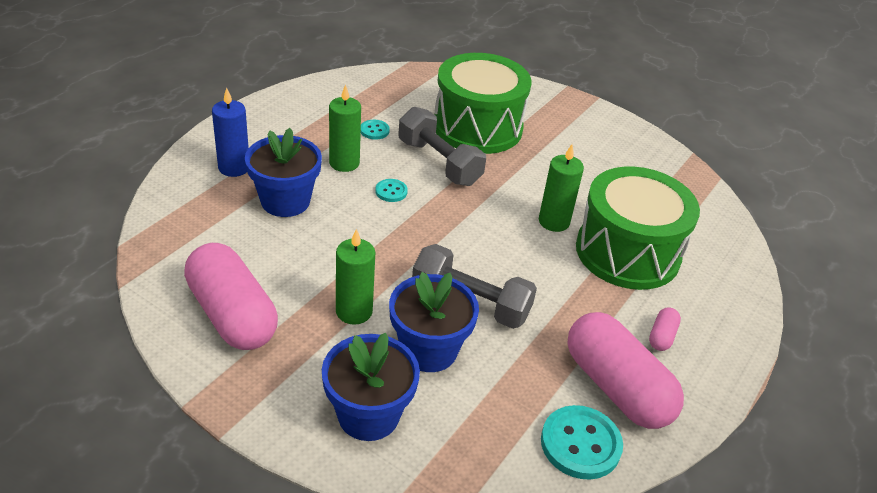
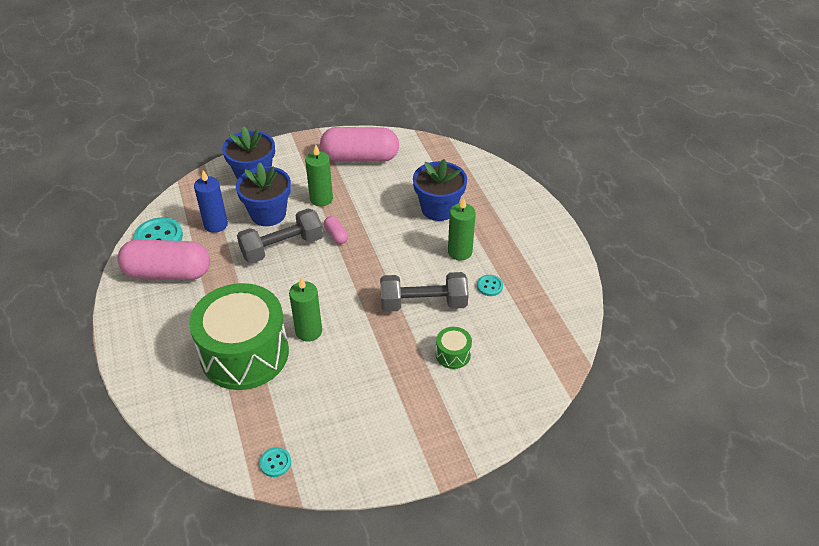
camera: 130 degrees right, 5 degrees up
blue candle [212,87,249,177] -> blue candle moved to [194,170,228,233]
turquoise button [375,179,408,202] -> turquoise button moved to [259,447,291,477]
green drum [434,53,531,154] -> green drum [436,327,472,369], size x0.40
pink capsule [649,307,681,351] -> pink capsule moved to [324,216,348,244]

